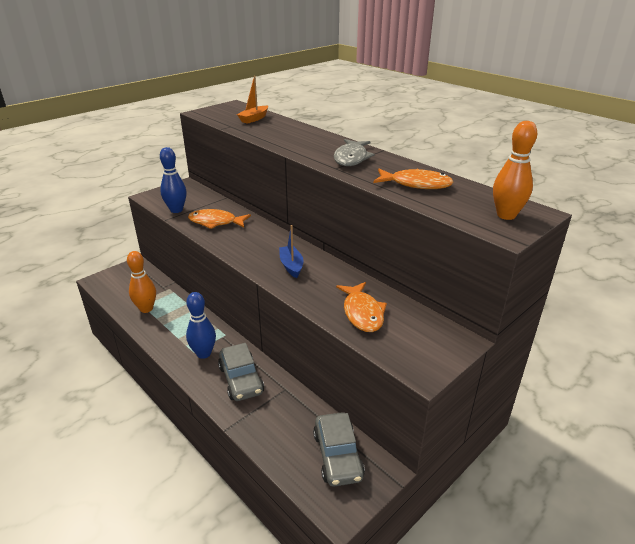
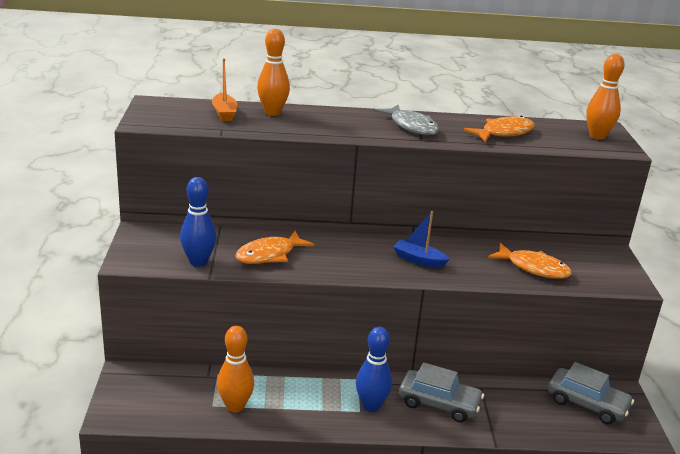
camera: 50 degrees left, 5 degrees down
none -> orange bowling pin [257,29,290,116]

